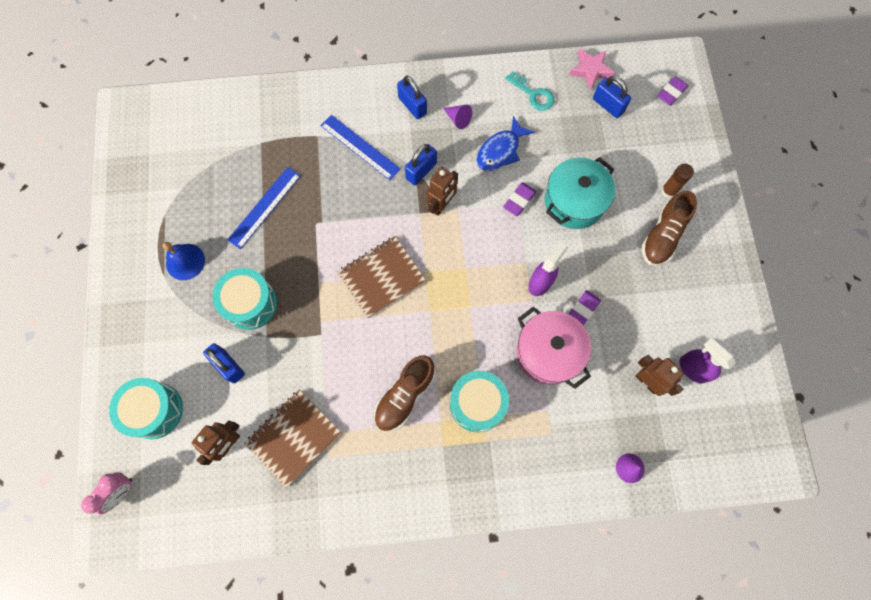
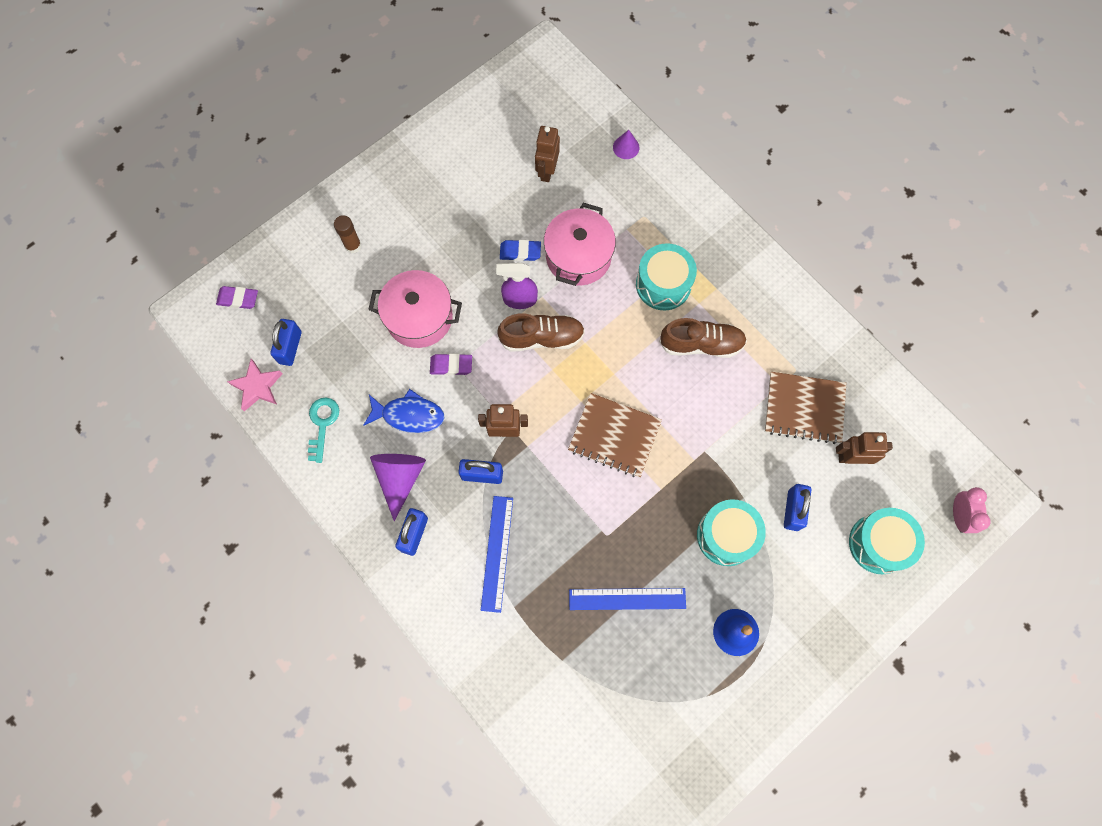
camera: 125 degrees left, 0 degrees up
pink clock [81,472,132,514] -> pink clock turned 90 degrees clockwise [953,487,991,533]
purple cone [443,105,472,129] -> purple cone [370,454,426,522], size x1.82
turquoise pot [545,157,615,229] -> pink pot [368,270,462,348]
purple eraser [569,290,601,326] -> blue eraser [500,240,541,261]
brown shoe [642,190,697,266] -> brown shoe moved to [497,313,585,352]
purple spray bottle [680,338,735,383] -> none

